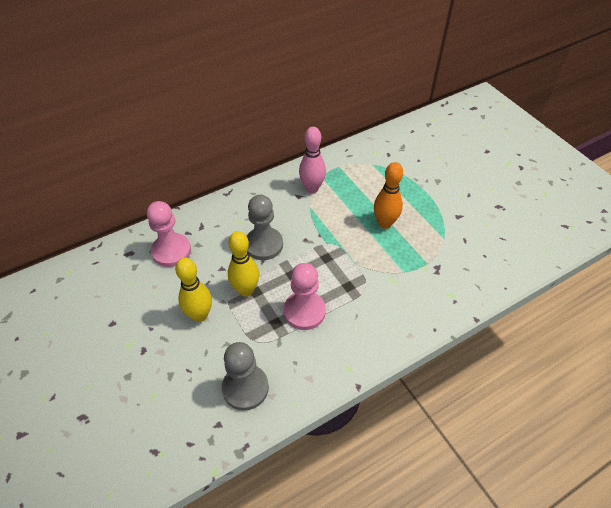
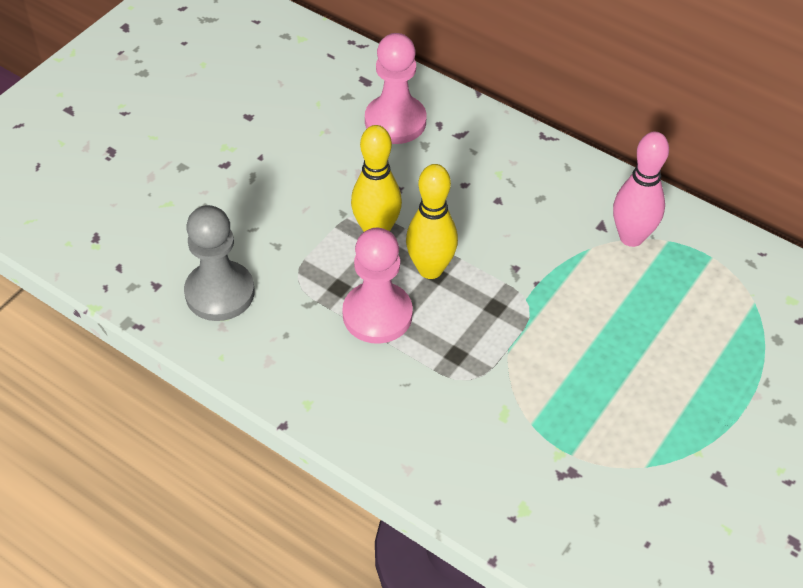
camera: 65 degrees right, 0 degrees up
yellow bowling pin [175,258,212,322] -> yellow bowling pin moved to [406,164,458,279]
grey pawn [246,195,283,260] -> none
orange bowling pin [374,162,403,229] -> none

